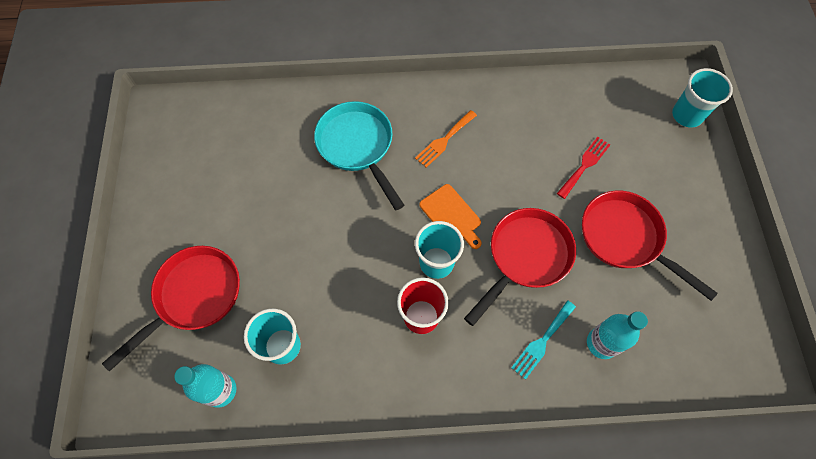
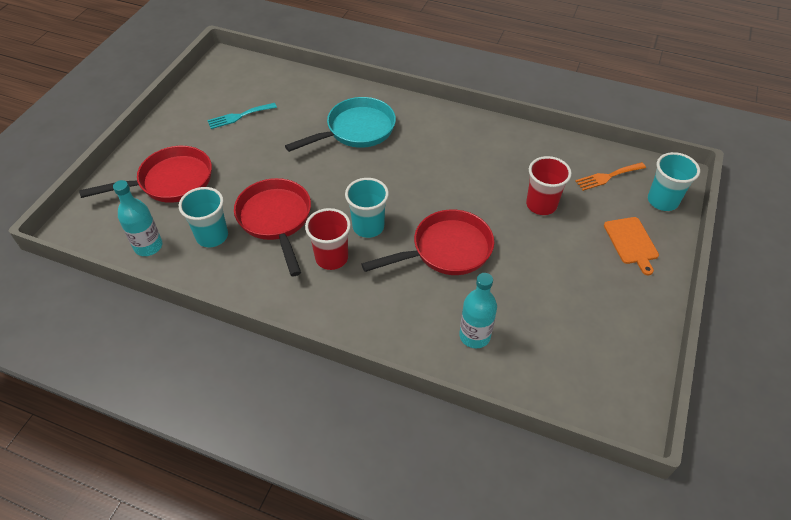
camera: 25 degrees right, 15 degrees down
turquoise pan [314,101,404,210] -> turquoise pan turned 60 degrees clockwise [285,97,396,152]
orange fork [415,110,477,168] -> orange fork moved to [576,162,646,191]
orange cutting board [419,184,482,249] -> orange cutting board moved to [604,217,659,275]
turquoise fork [511,300,576,380] -> turquoise fork moved to [207,103,277,129]
red fork [557,137,610,199] -> red cup [526,156,572,215]
red pan [582,191,718,301] -> red pan moved to [234,178,311,276]

